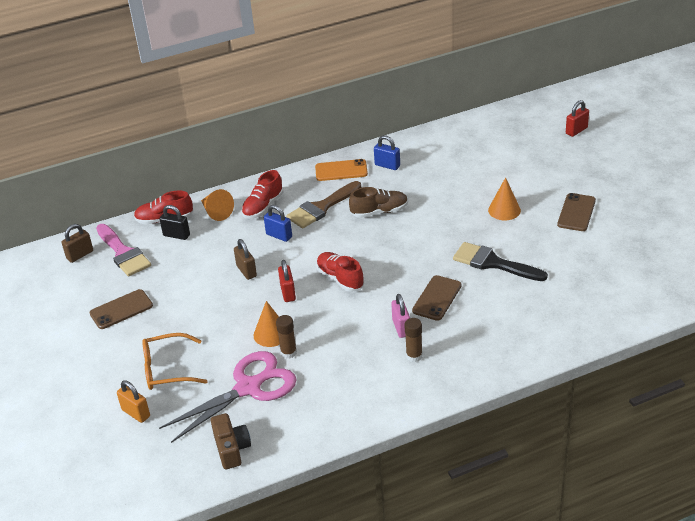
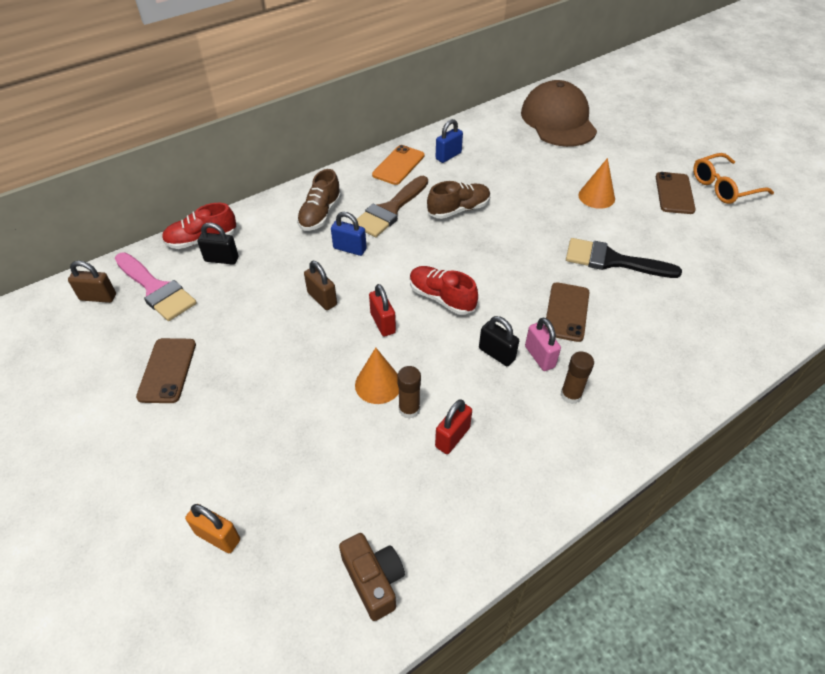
camera: 15 degrees left, 10 degrees up
brown padlock [61,224,93,263] -> brown padlock turned 60 degrees clockwise [68,261,116,303]
brown phone [89,289,153,329] -> brown phone turned 45 degrees counterclockwise [136,338,196,403]
orange glasses [142,333,208,390] -> orange glasses moved to [693,153,774,204]
pink scissors [159,351,297,443] -> none
orange cone [201,189,234,221] -> none
red shoe [241,170,283,219] -> brown shoe [297,169,342,231]
orange phone [315,159,368,181] -> orange phone turned 45 degrees counterclockwise [372,145,424,185]
blue padlock [374,135,400,170] -> blue padlock turned 60 degrees counterclockwise [436,119,463,163]
red padlock [566,100,589,137] -> red padlock moved to [435,399,472,454]
none -> black padlock [479,316,519,366]
none -> brown cap [521,80,597,147]

